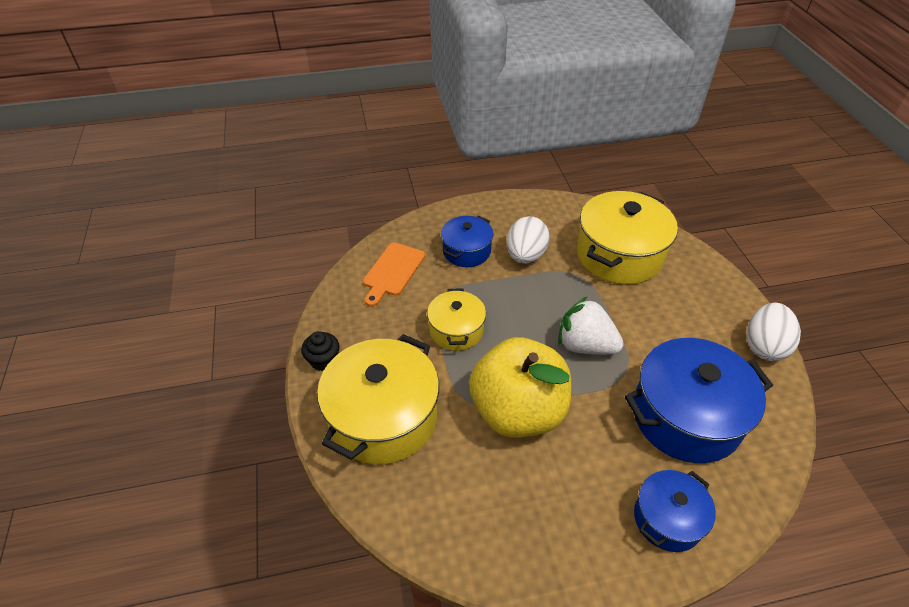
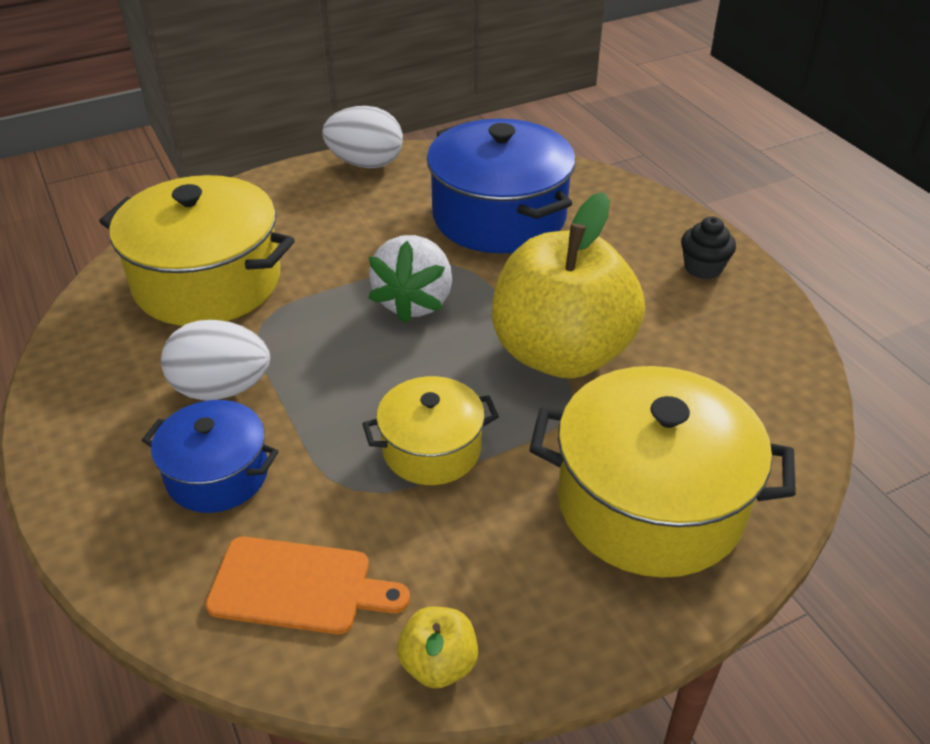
camera: 105 degrees left, 5 degrees down
black cupcake [301,331,340,371] -> black cupcake moved to [681,216,736,279]
blue pot [634,470,716,552] -> none
none -> yellow apple [397,607,478,688]

